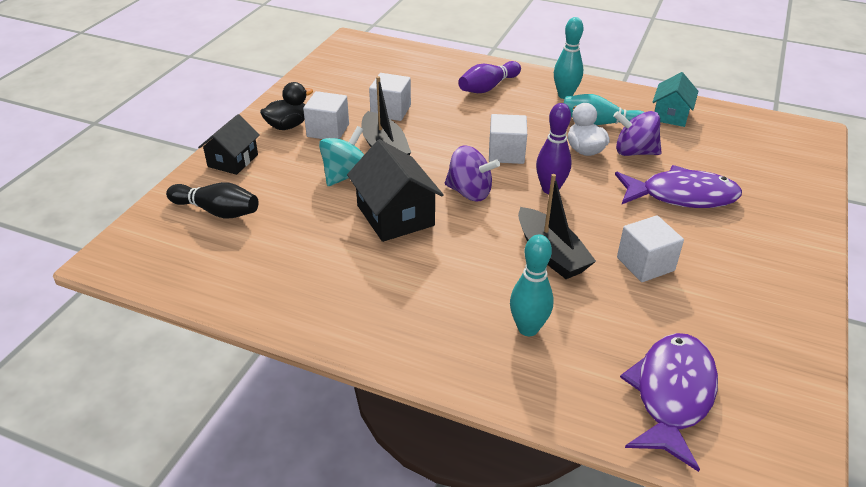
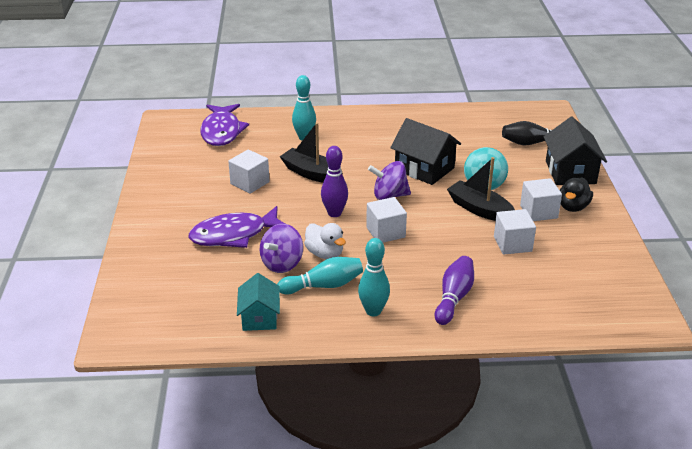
camera: 155 degrees right, 5 degrees down
black house [198,114,260,175] -> black house [544,117,607,185], size x1.52
purple spinning top [613,111,662,156] -> purple spinning top turned 135 degrees clockwise [260,224,303,273]

